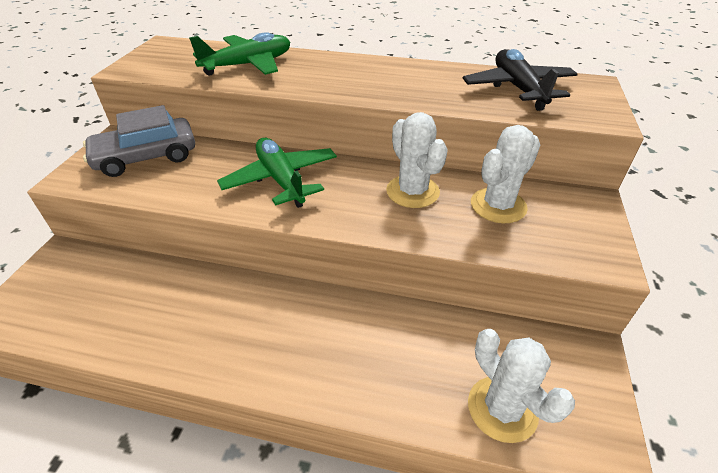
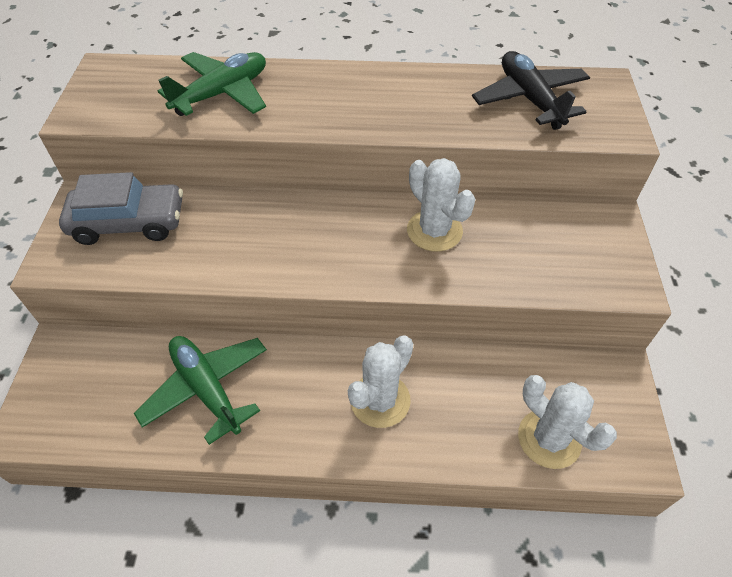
camera: 10 degrees left, 10 degrees up
grey car [83,105,195,177] -> grey car turned 150 degrees counterclockwise [59,172,183,245]
green plane [217,138,337,208] -> green plane moved to [134,336,267,445]
white cactus [471,125,540,223] -> white cactus moved to [348,336,413,428]

